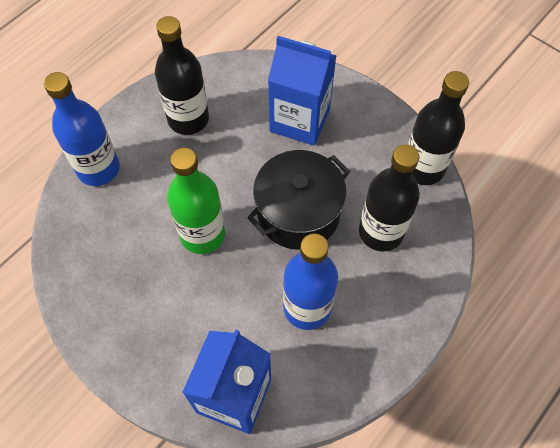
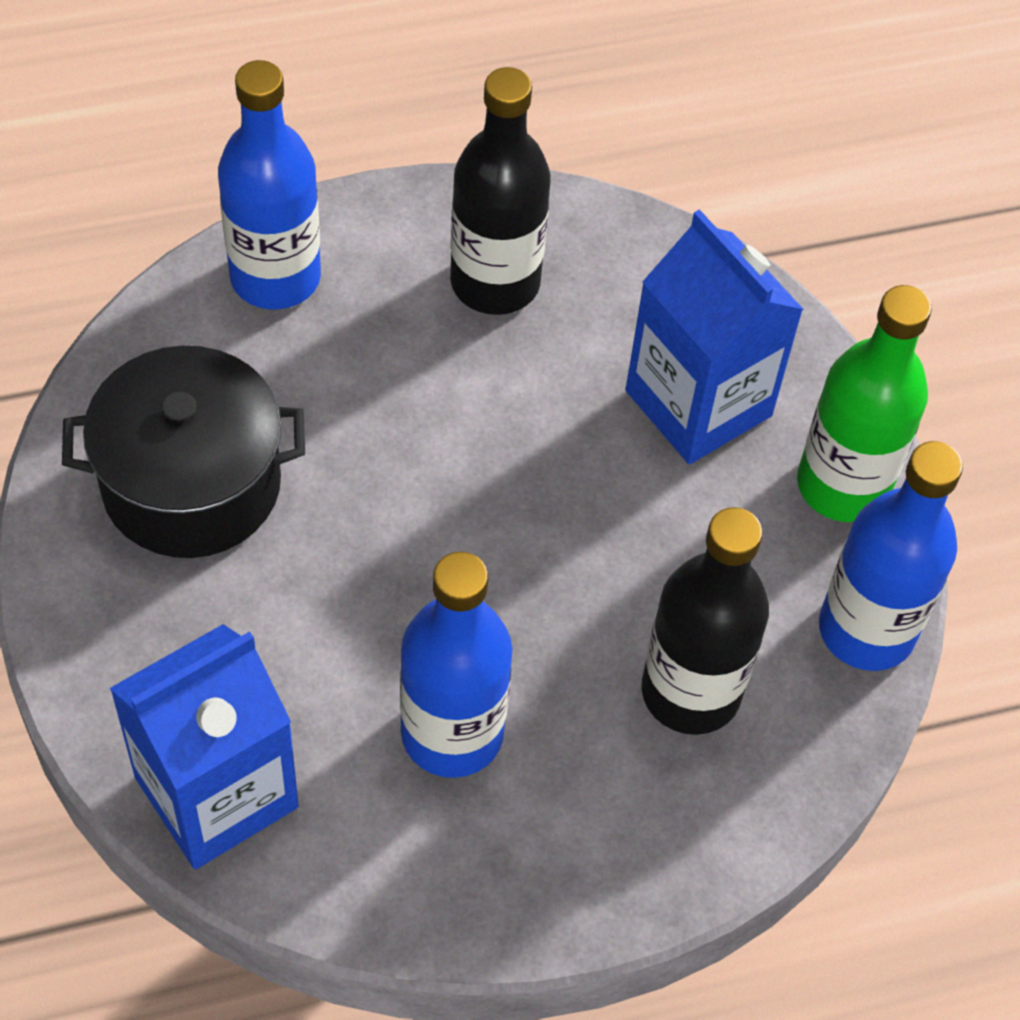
camera: 30 degrees right, 5 degrees down
green bottle [167,148,225,254] -> green bottle moved to [797,285,932,522]
black pot [247,150,350,250] -> black pot moved to [62,346,305,558]
black bottle [408,71,469,185] -> blue bottle [819,441,963,671]

